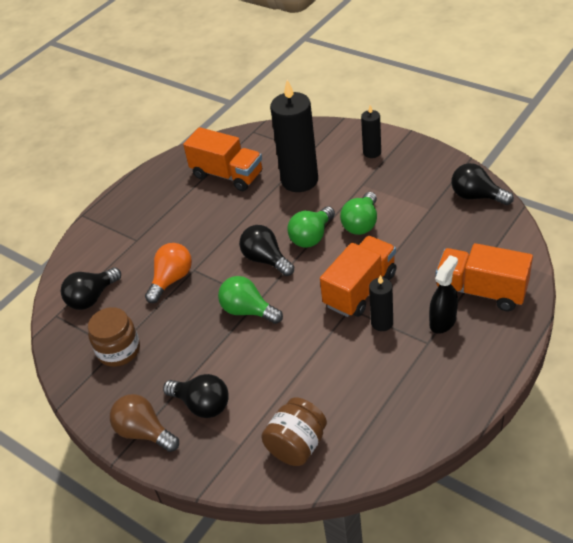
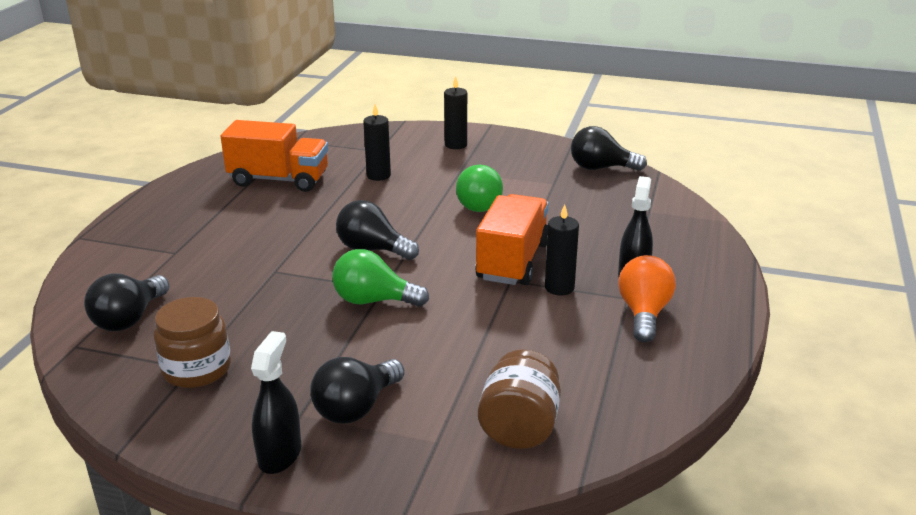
camera: 25 degrees left, 15 degrees down
brown light bulb [110,394,179,452] -> black spray bottle [251,331,301,474]
orange light bulb [145,243,192,303] -> orange light bulb moved to [618,255,676,342]
black light bulb [163,374,229,418] -> black light bulb turned 120 degrees clockwise [310,357,404,424]
black candle [270,80,318,192] -> black candle [363,104,391,181], size x0.50
green light bulb [288,206,335,248] -> none
orange truck [436,243,533,311] -> none

